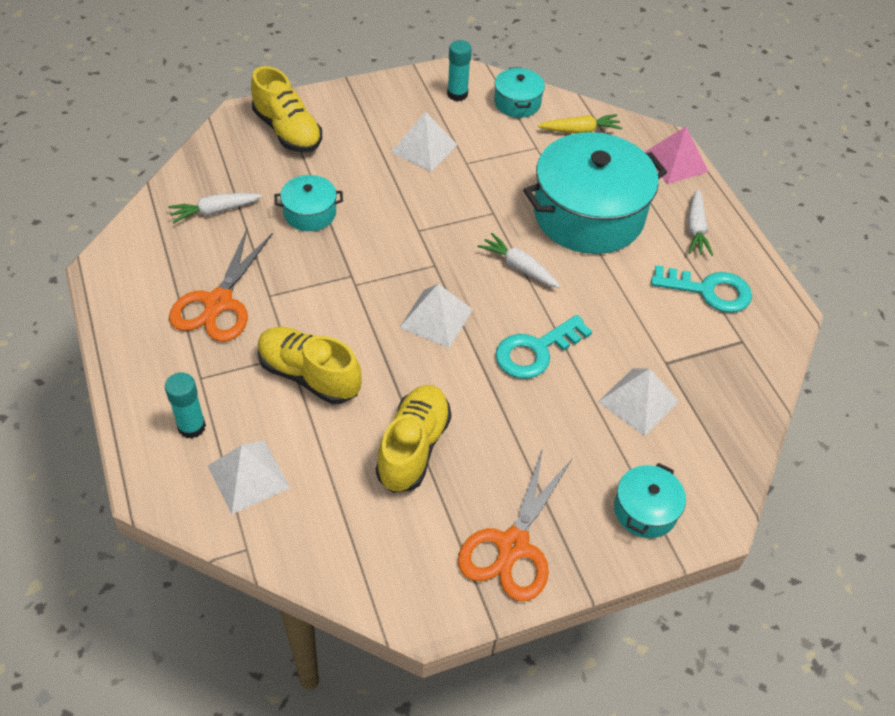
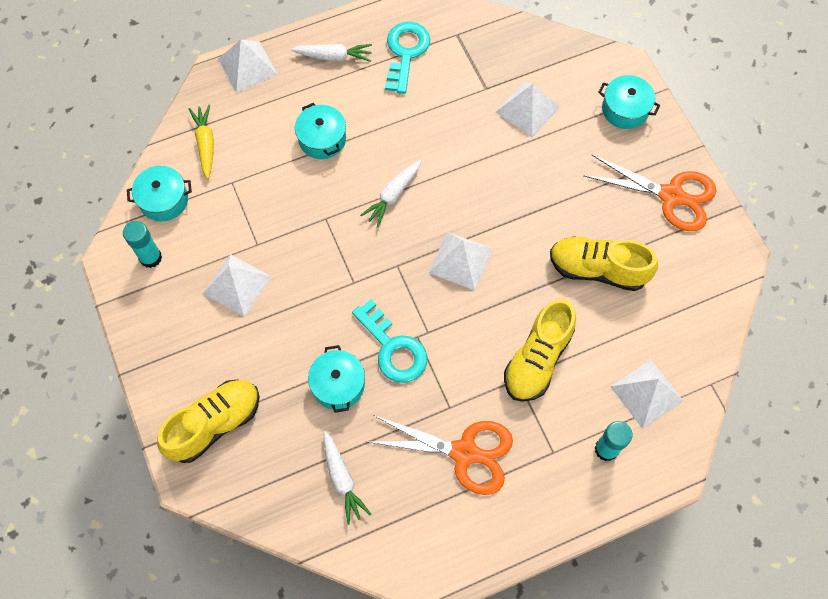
camera: 90 degrees left, 15 degrees up
turquoise key [495,315,592,379] -> turquoise key moved to [352,299,427,383]
turquoise pot [523,132,667,254] -> turquoise pot [295,103,346,159], size x0.46
pink pyramid [645,127,709,184] -> white pyramid [218,40,278,93]

